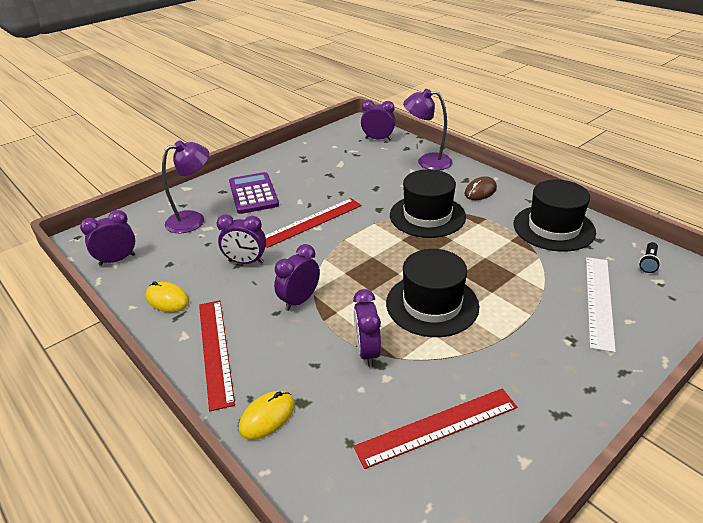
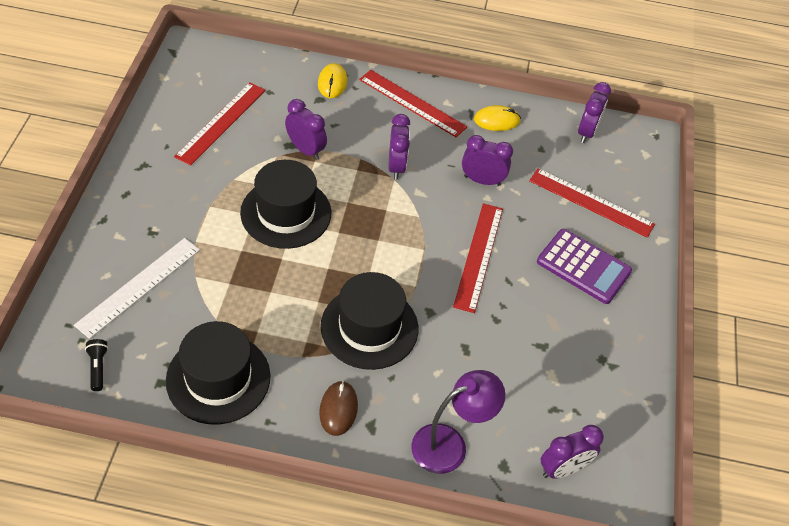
camera: 135 degrees right, 15 degrees up
purple lamp [162,140,209,233] -> red ruler [529,168,655,238]
purple clock [217,214,266,264] -> purple clock turned 45 degrees clockwise [462,135,513,186]
white ruler [586,257,616,353] -> white ruler turned 60 degrees clockwise [74,238,200,339]

